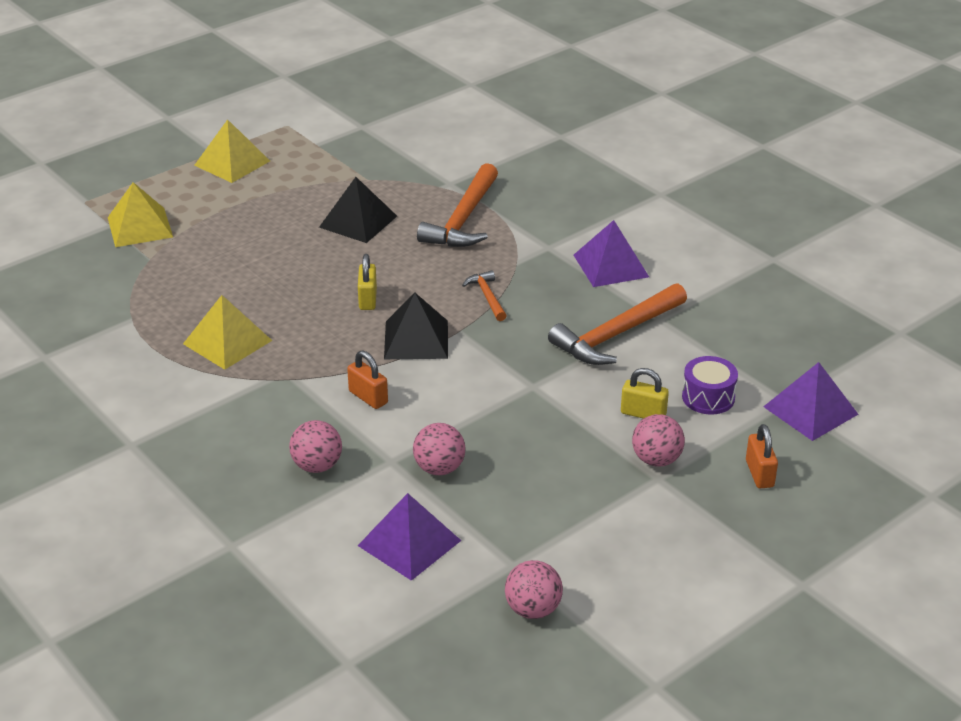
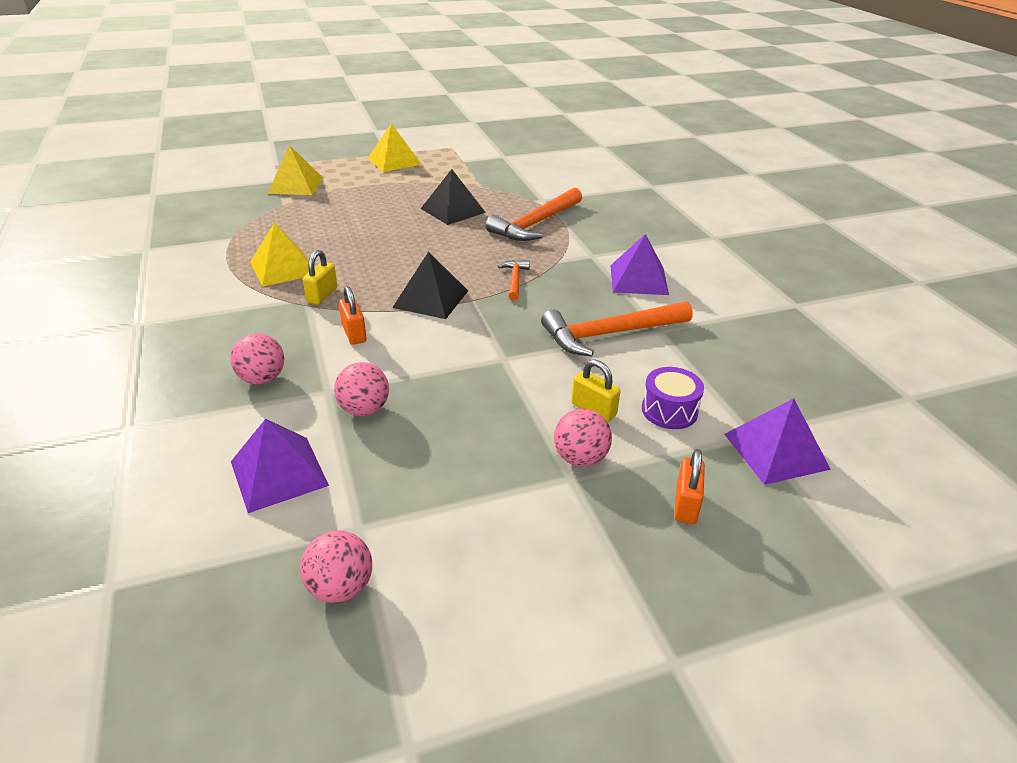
camera: 20 degrees right, 0 degrees up
yellow padlock [358,254,377,310] -> yellow padlock moved to [303,250,337,305]

